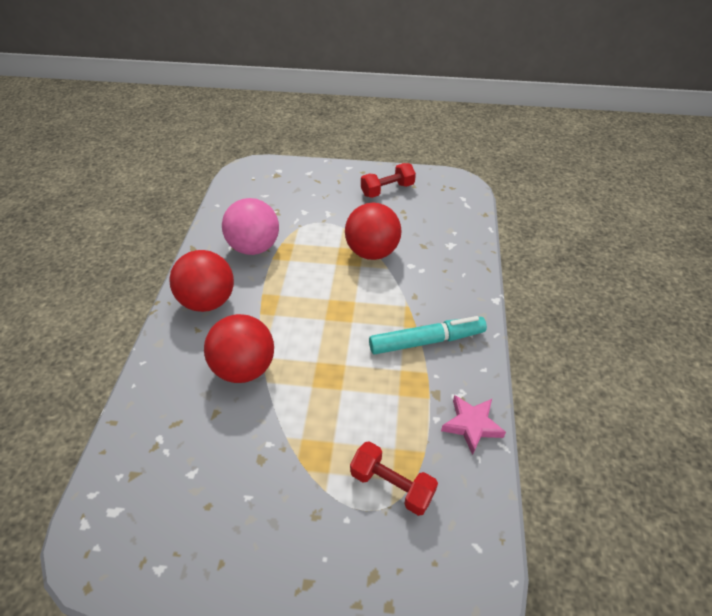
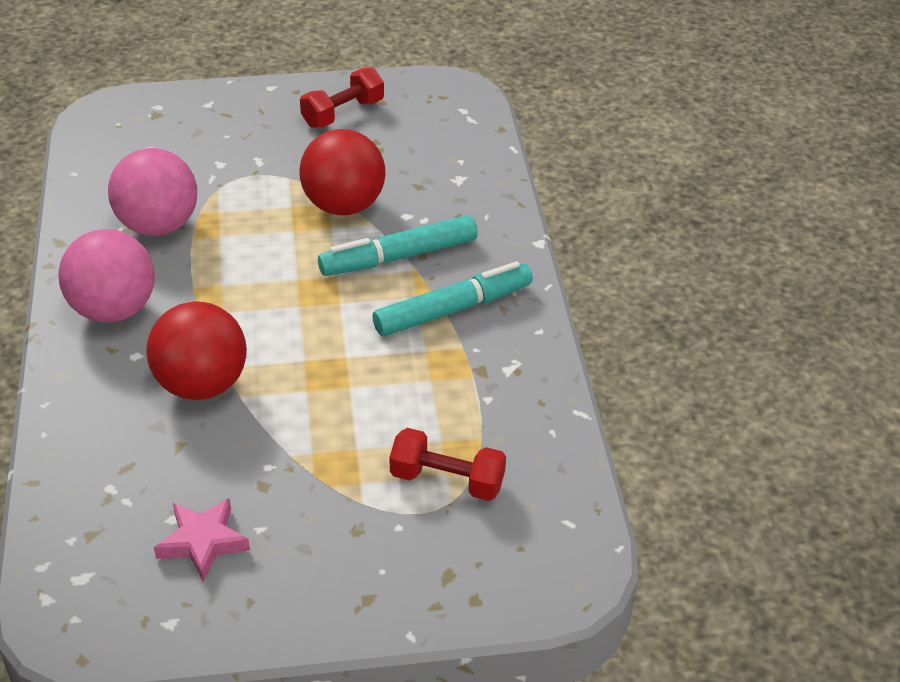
camera: 15 degrees left, 5 degrees down
red ball [169,250,234,312] -> pink ball [58,229,155,323]
pink star [441,395,506,455] -> pink star moved to [154,498,250,582]
none -> turquoise marker [318,215,478,276]

